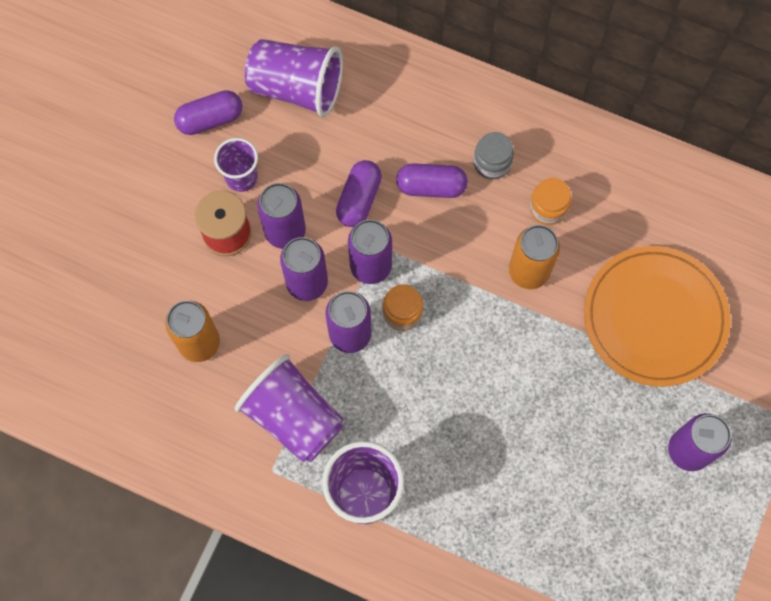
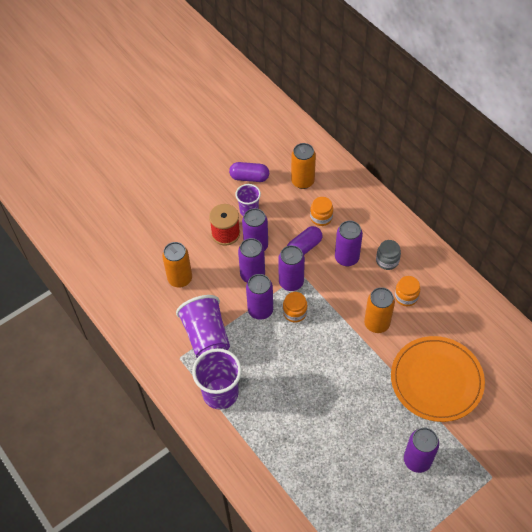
camera: 30 degrees right, 15 degrees down
purple cup [245,39,343,117] -> orange can [291,143,316,189]
purple capsule [396,163,468,198] -> purple can [335,221,363,266]
none -> orange jar [310,197,333,226]

